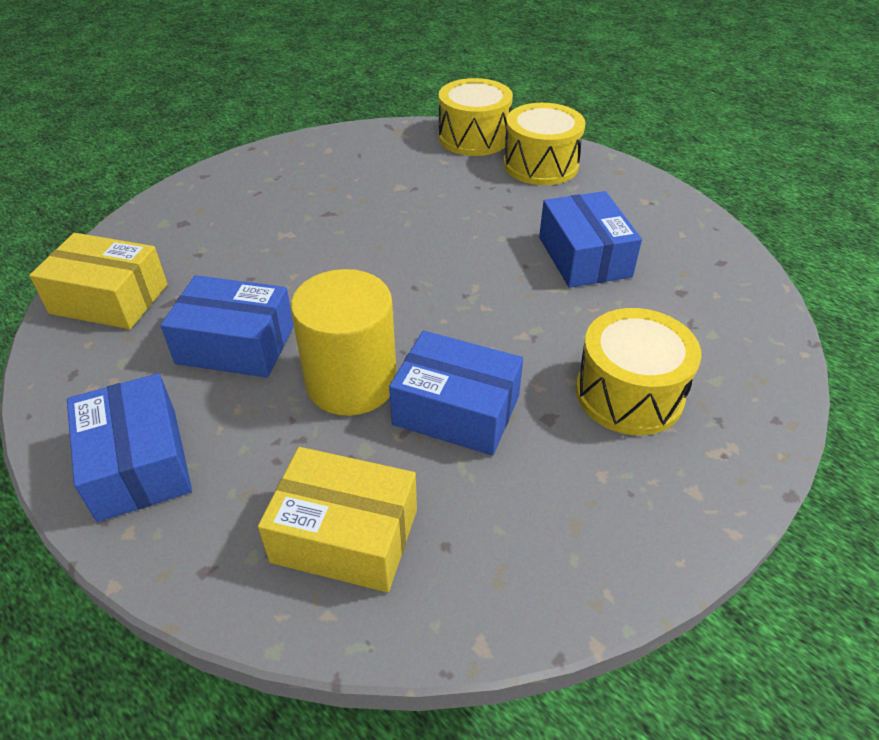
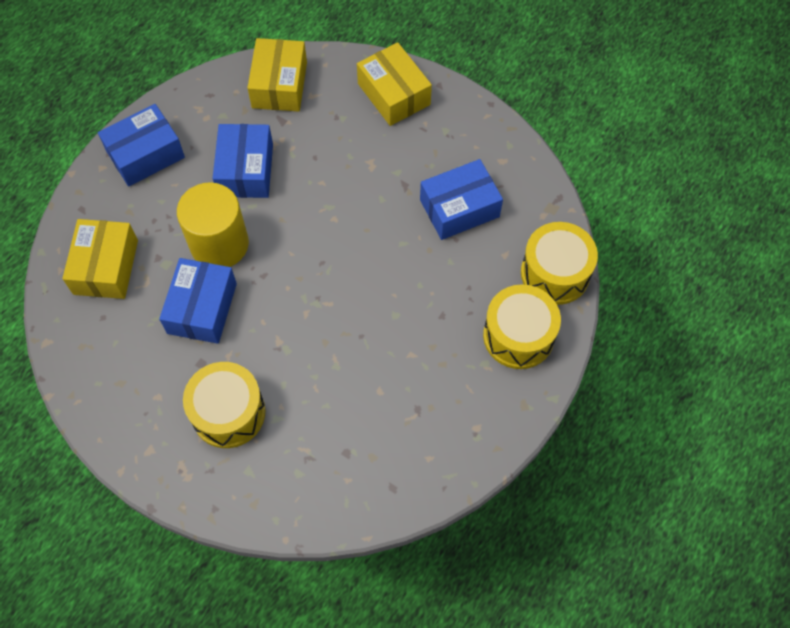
camera: 80 degrees right, 20 degrees up
blue box [539,191,642,288] -> blue box moved to [420,159,503,240]
none -> yellow box [357,42,432,126]

